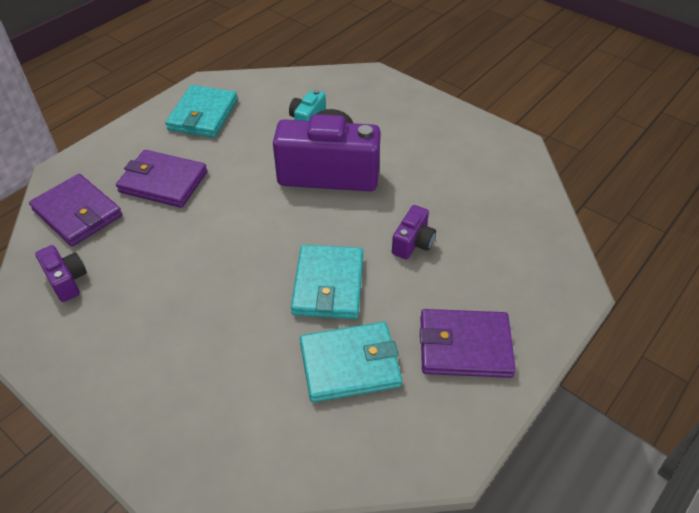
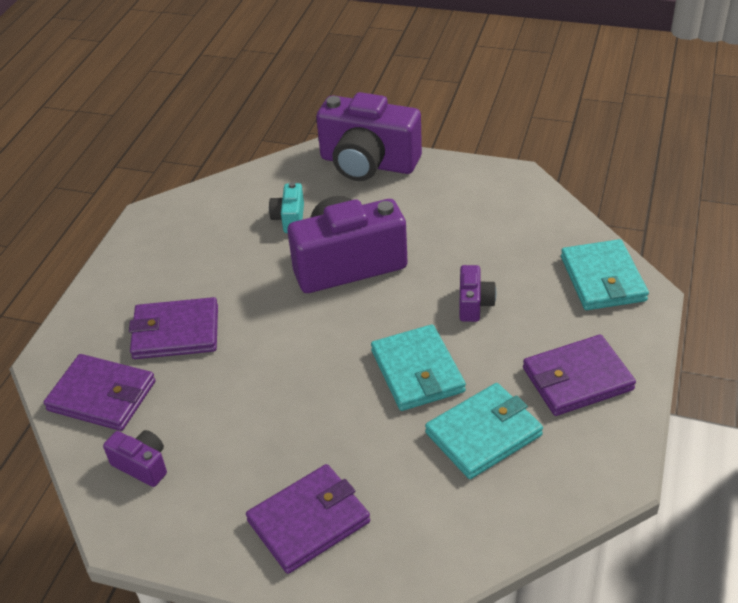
camera: 20 degrees left, 5 degrees down
turquoise wallet [165,85,238,138] -> turquoise wallet moved to [561,239,649,310]
none -> purple wallet [246,464,370,574]
none -> purple camera [316,92,422,181]

